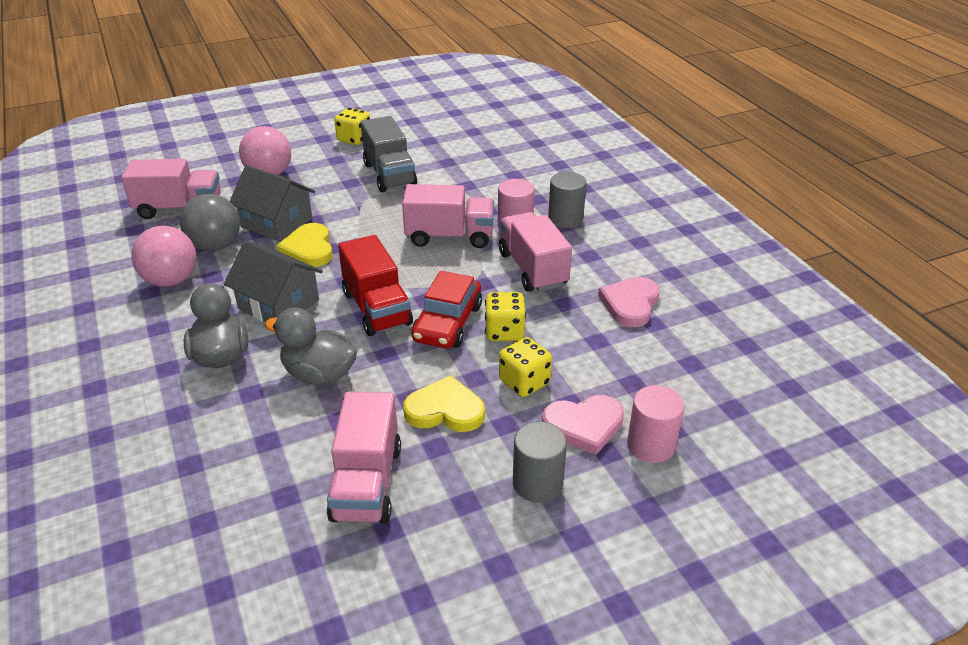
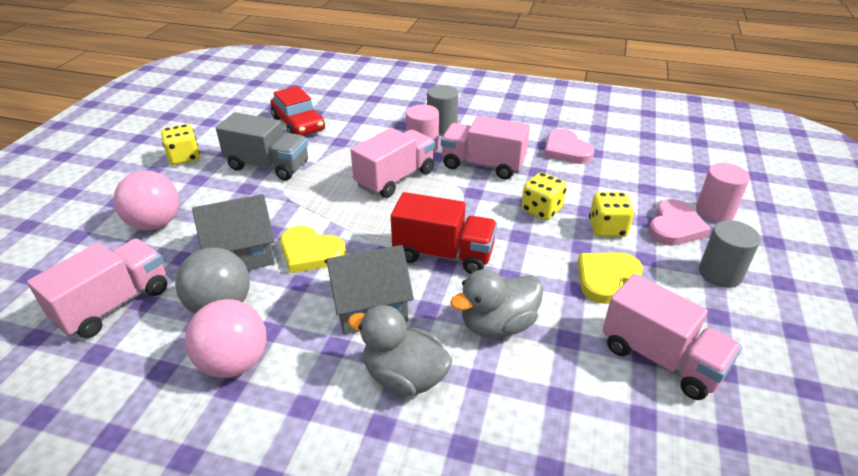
camera: 50 degrees left, 0 degrees up
red car [412,271,482,348] -> red car moved to [270,86,325,136]

